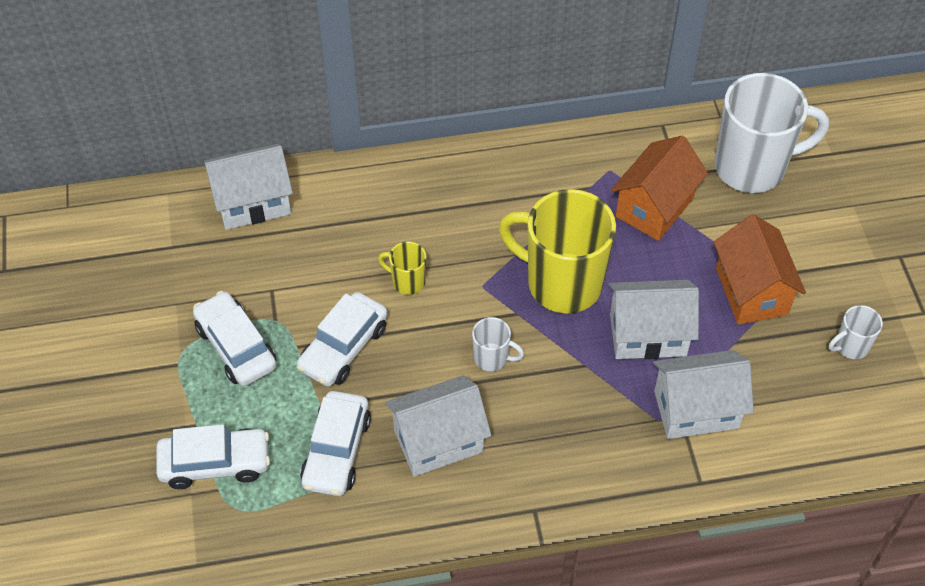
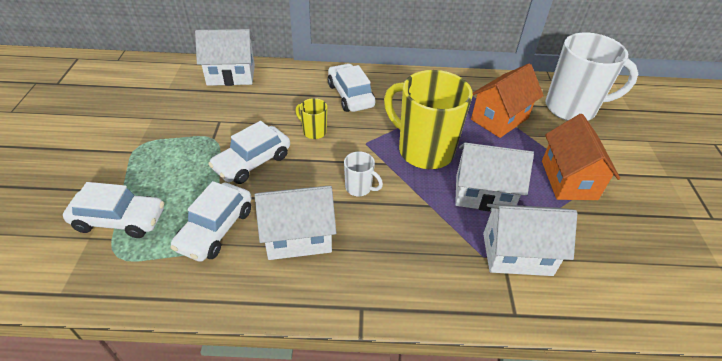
camera: 10 degrees right, 10 degrees down
white car [193,291,277,386] -> white car moved to [328,63,375,112]
white mug [829,305,883,359] -> none

